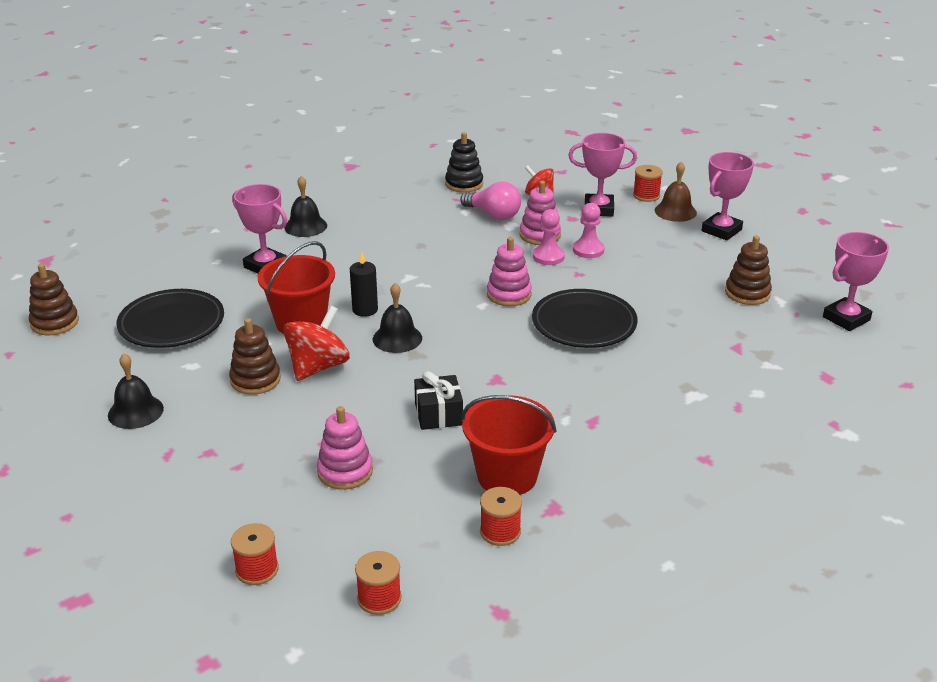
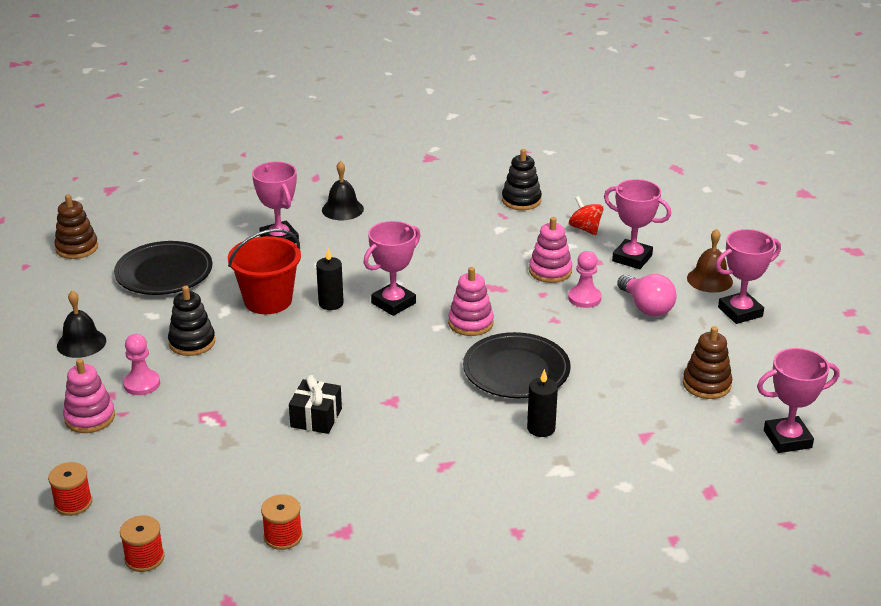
camera: 25 degrees right, 0 degrees up
brown stacking toy [229,318,281,395] -> black stacking toy [168,286,215,356]
red spinning top [283,306,350,381] -> none
pink stacking toy [317,406,373,490] -> pink stacking toy moved to [63,358,115,433]
black bell [373,283,422,353] -> none
pink light bulb [460,182,521,220] -> pink light bulb moved to [617,274,677,316]
red bucket [461,395,557,495] -> none
pink pawn [533,209,565,265] -> pink pawn moved to [123,334,160,395]
red spool [633,165,663,202] -> none
none -> pink trophy [364,221,421,316]
none -> black candle [527,369,558,437]

